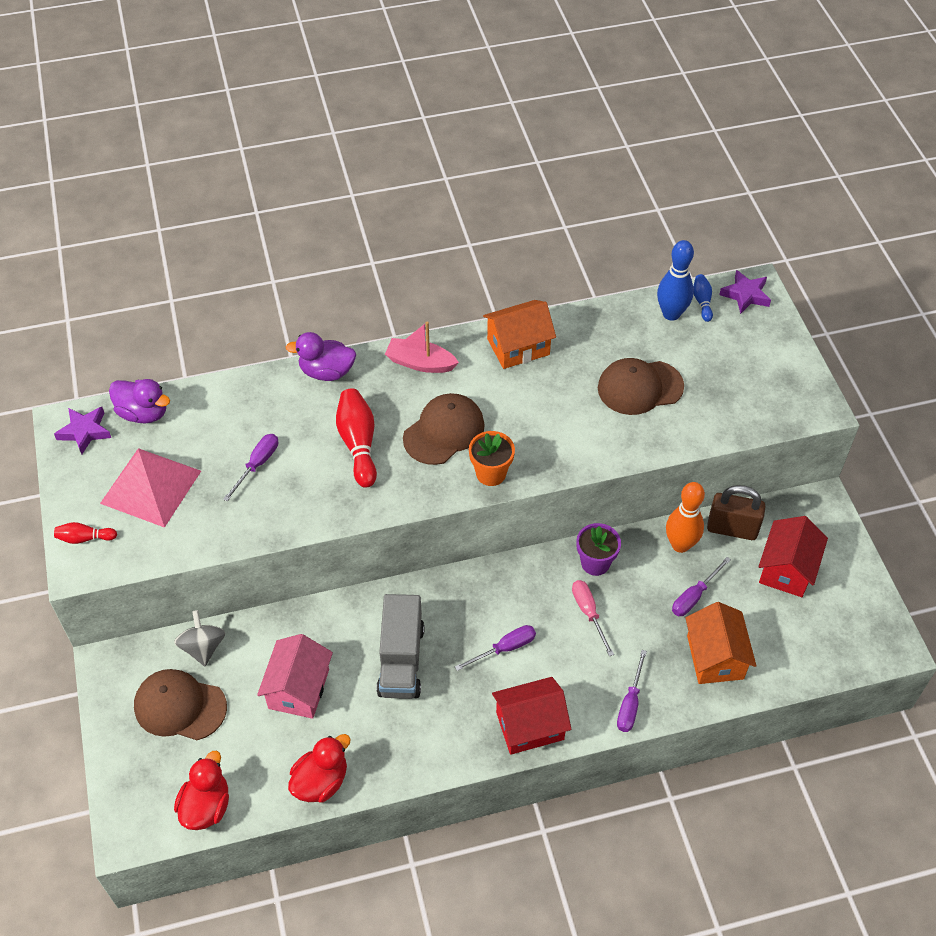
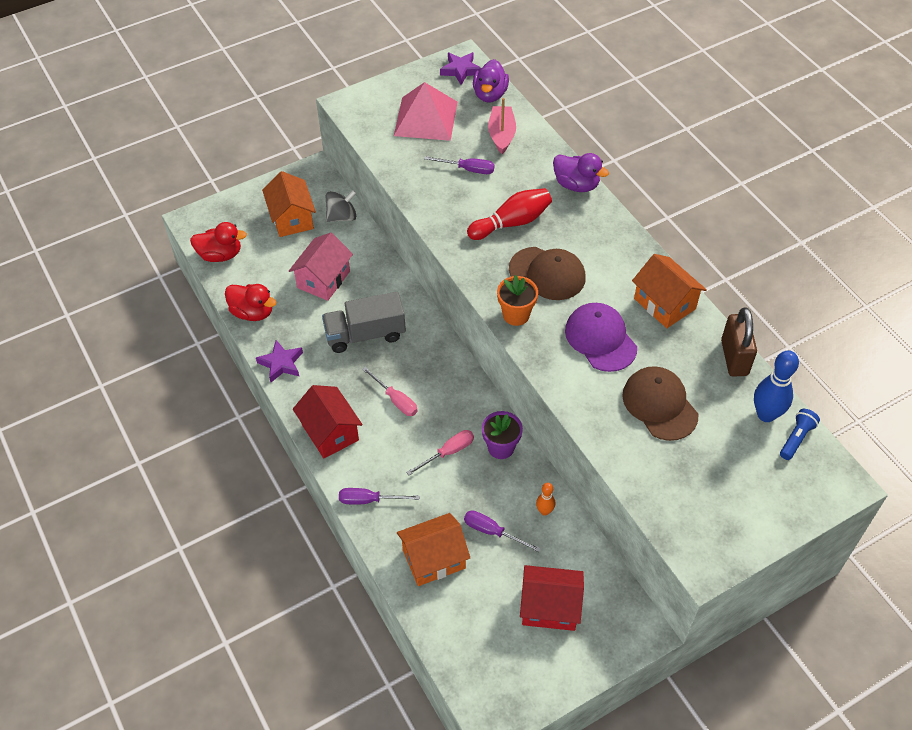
camera: 75 degrees right, 0 degrees up
red bowling pin [54,522,117,544] -> none
brown cap [134,669,227,740] -> orange house [262,171,316,237]
pink house [257,634,333,719] -> pink house turned 60 degrees counterclockwise [289,233,353,301]
purple duck [286,332,356,381] -> purple duck turned 135 degrees clockwise [553,153,609,192]
pink boat [385,321,459,373] -> pink boat moved to [488,98,516,154]
purple screwdriver [455,625,536,671] -> pink screwdriver [362,367,417,416]
orange bowling pin [666,482,705,553] -> orange bowling pin [536,483,555,515], size x0.54
blue bowling pin [693,274,713,322] -> blue flashlight [780,409,820,460]
brown padlock [707,485,766,540] -> brown padlock moved to [721,307,757,377]
purple star [719,270,771,314] -> purple star moved to [256,340,303,382]
none -> purple cap [565,303,637,372]

